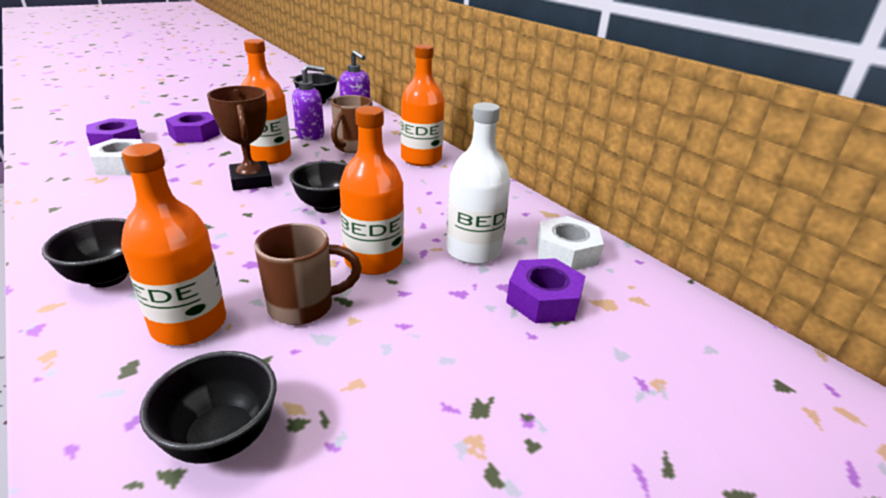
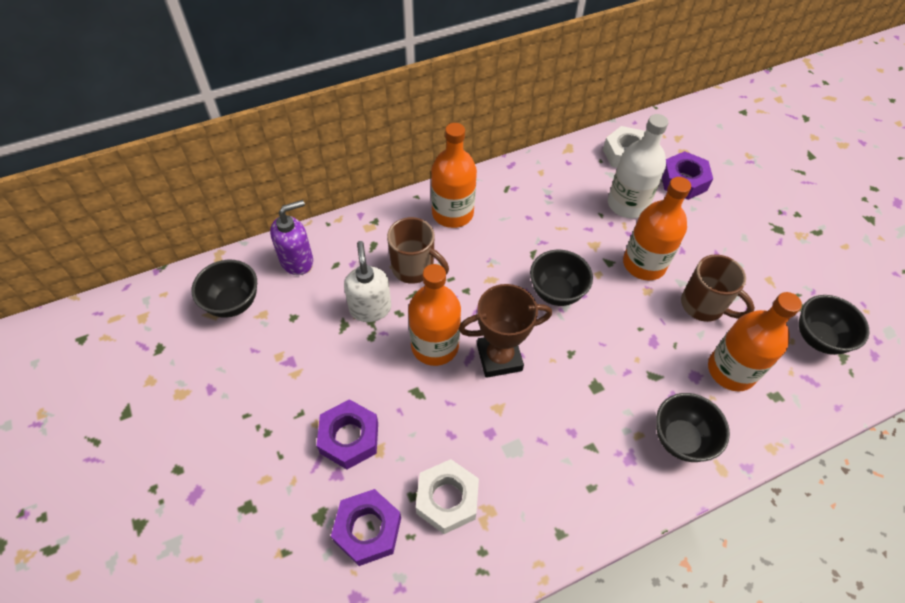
camera: 80 degrees left, 25 degrees up
brown mug [254,223,362,325] -> brown mug turned 135 degrees clockwise [681,254,755,322]
purple soap dispenser [292,65,325,141] -> white soap dispenser [344,241,391,322]

